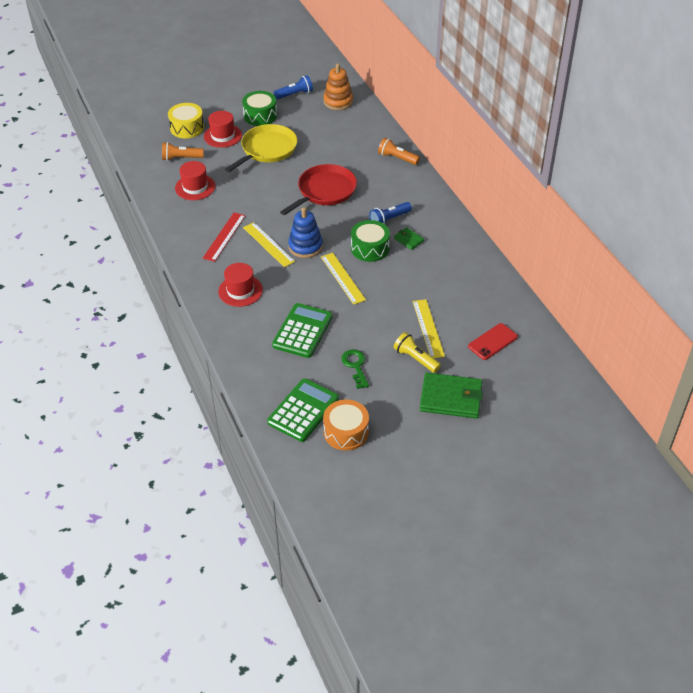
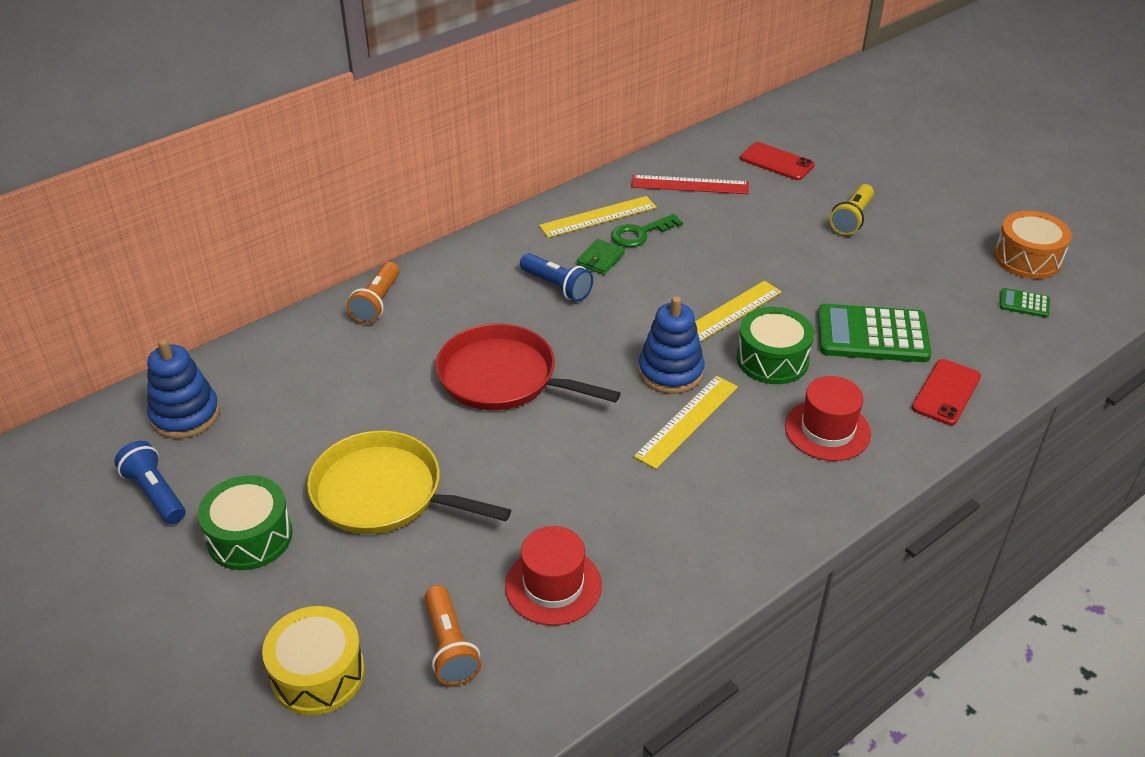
camera: 105 degrees left, 5 degrees down
red ruler [203,212,246,262] -> red ruler moved to [632,175,749,194]
red hat [204,111,242,148] -> none
green calculator [267,378,339,442] -> green calculator [1000,288,1050,318], size x0.45
orange stacking toy [323,64,353,110] -> blue stacking toy [147,339,220,439]
green key [341,349,369,389] -> green key moved to [611,214,683,247]
green drum [351,220,390,262] -> green drum moved to [737,307,814,384]
yellow ruler [413,299,445,358] -> yellow ruler moved to [539,196,656,238]
green wallet [420,373,483,419] -> none
none -> red phone [912,359,981,425]

